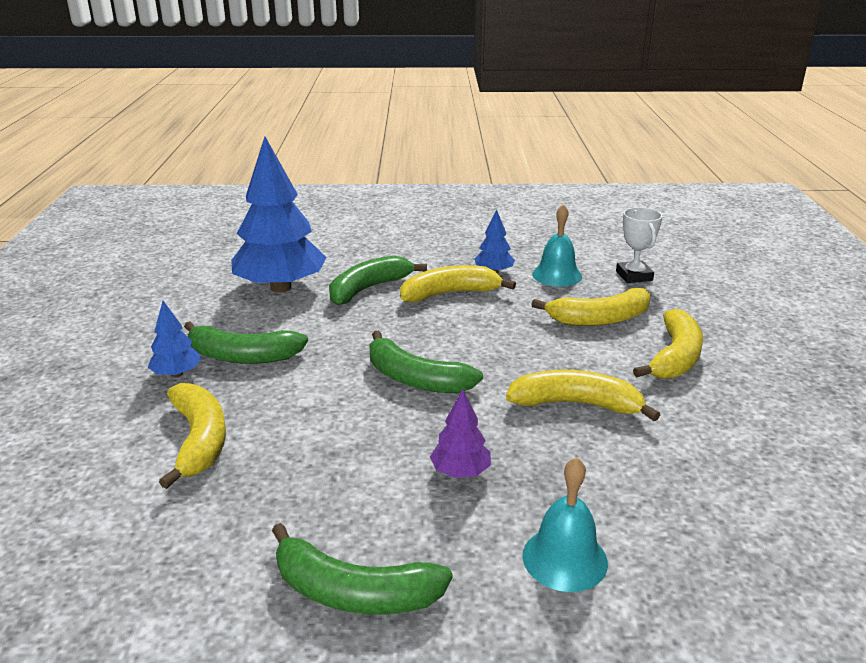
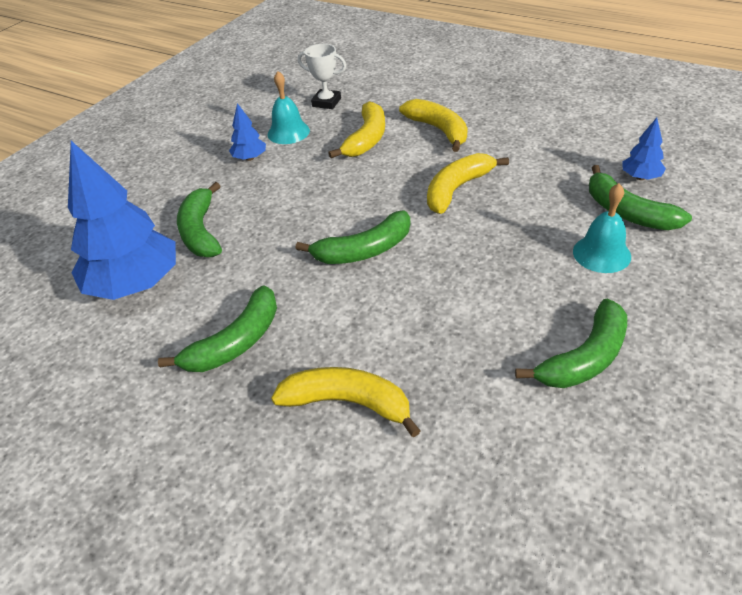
camera: 55 degrees left, 15 degrees up
blue tree [148,301,202,377] -> blue tree moved to [622,118,666,180]
yellow banana [400,265,516,302] -> none
purple tree [430,389,491,478] -> none
none -> green banana [589,165,692,230]

